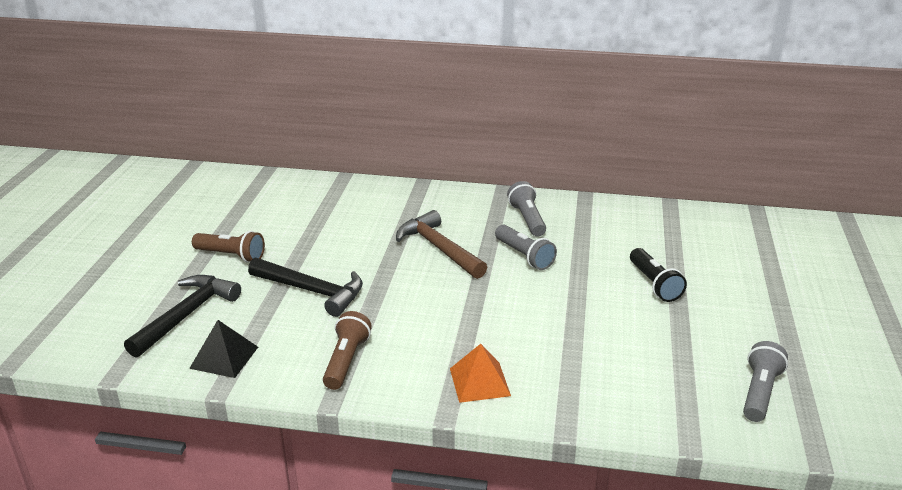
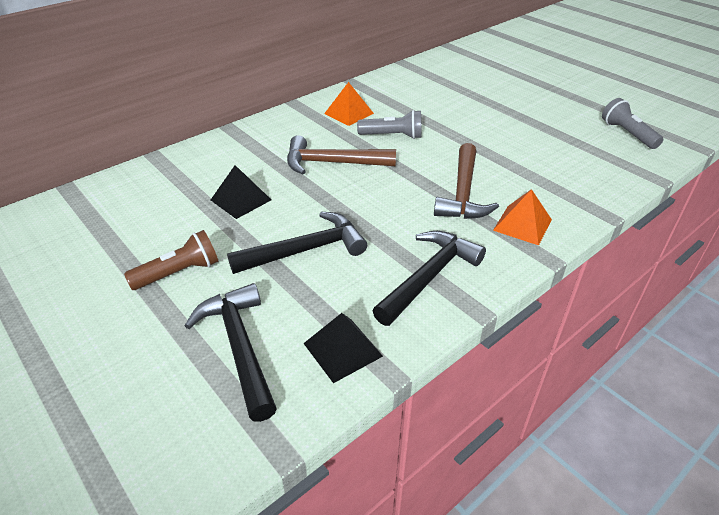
camera: 50 degrees left, 10 degrees up
brown flashlight [323,311,372,390] -> black hammer [373,231,486,326]
grey flashlight [507,181,546,236] -> orange pyramid [324,82,374,126]
black flashlight [630,248,687,302] -> none
none -> black pyramid [211,165,271,219]
none -> brown hammer [434,143,499,219]

